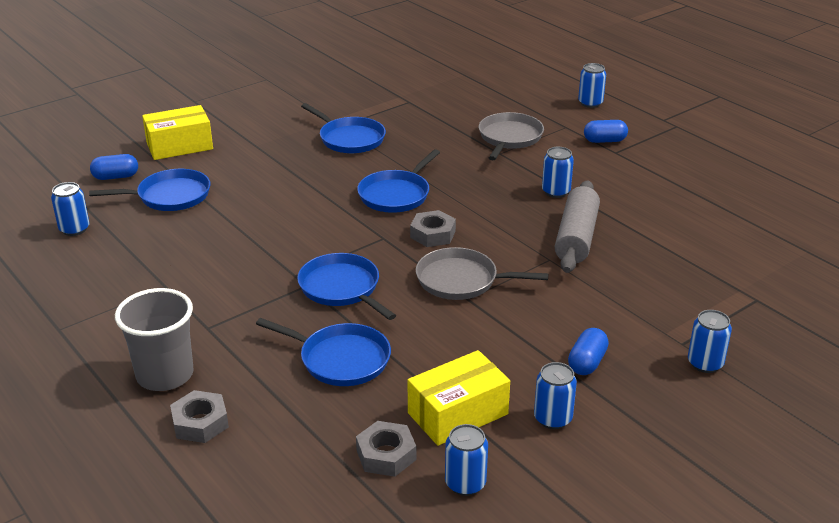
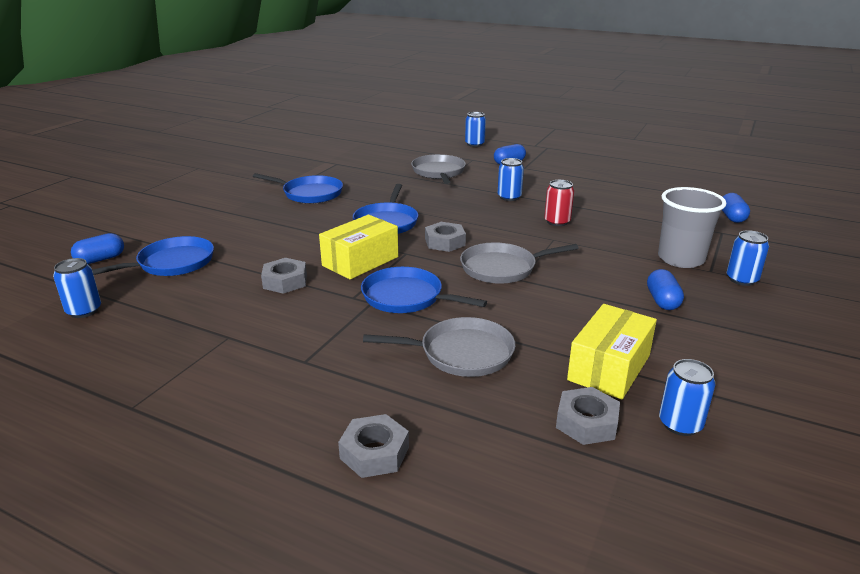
camera: 25 degrees left, 5 degrees down
grey cup [115,288,194,391] -> grey cup moved to [658,187,727,268]
yellow box [142,105,213,160] -> yellow box moved to [319,215,398,279]
blue pan [256,318,391,386] -> grey pan [363,317,515,377]
blue can [534,362,577,429] -> none
grey rolling pin [555,180,600,273] -> red can [544,180,574,226]
none -> grey nut [261,258,307,294]
none -> blue capsule [722,193,750,223]

